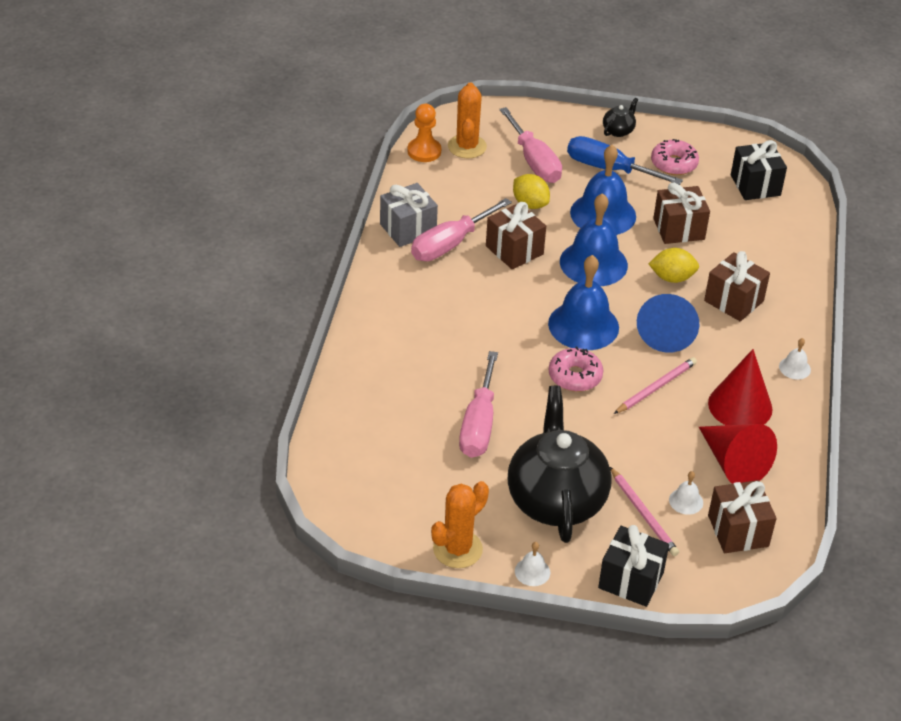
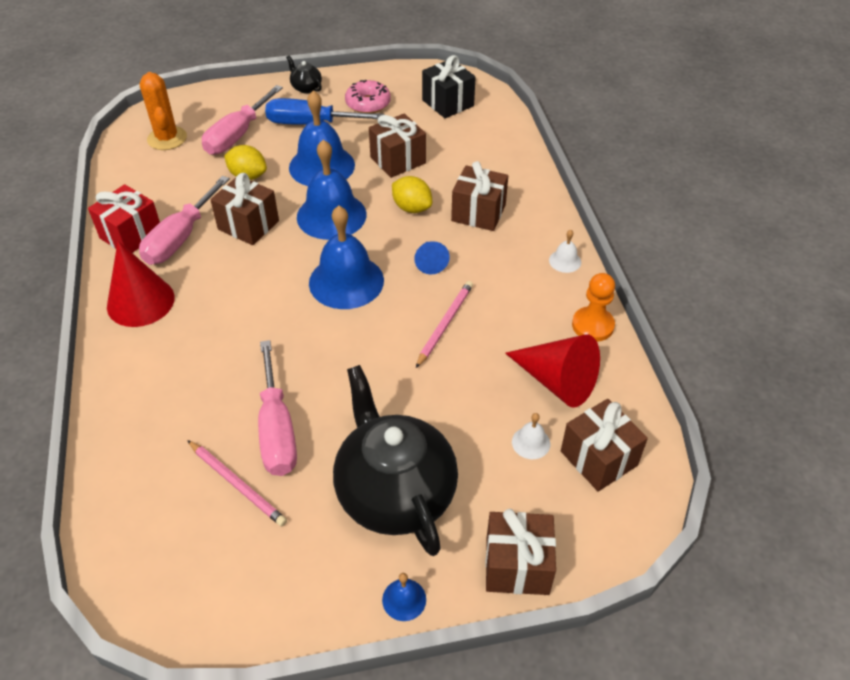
camera: 20 degrees left, 5 degrees up
grey gift [380,183,438,247] -> red gift [88,184,160,253]
orange pawn [408,104,441,162] -> orange pawn moved to [572,273,615,342]
orange cactus [431,481,489,568] -> none
pink screwdriver [499,107,562,183] -> pink screwdriver turned 75 degrees clockwise [202,85,283,155]
white bell [515,542,550,586] -> blue bell [382,573,426,621]
pink donut [549,347,604,392] -> none
black gift [598,525,669,607] -> brown gift [485,509,556,595]
black teapot [603,98,638,137] -> black teapot turned 60 degrees counterclockwise [286,56,322,93]
pink pencil [610,467,679,556] -> pink pencil moved to [187,440,287,527]
blue cone [637,294,699,353] -> blue cone [414,241,450,274], size x0.55
yellow lemon [649,248,699,283] -> yellow lemon turned 60 degrees clockwise [392,176,432,213]
red cone [708,349,773,425] -> red cone moved to [107,241,175,327]

